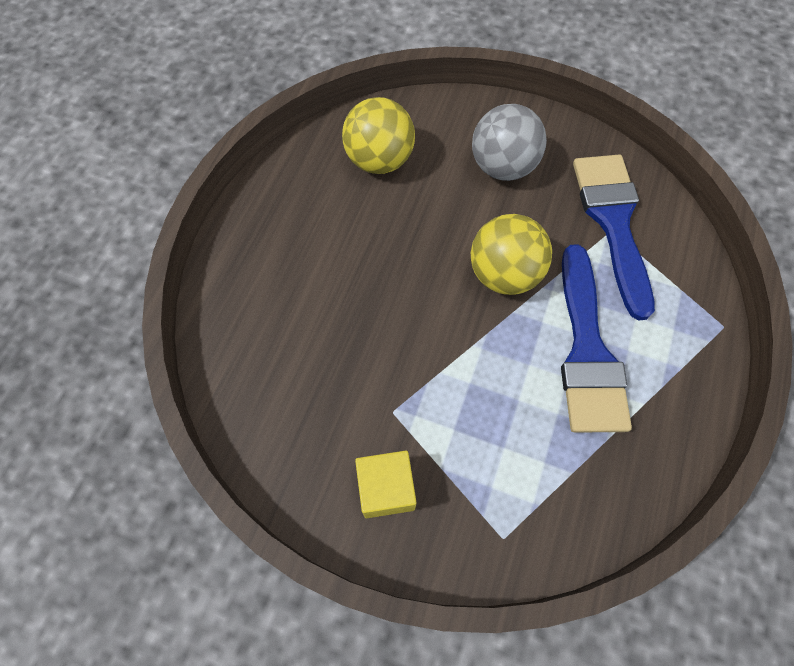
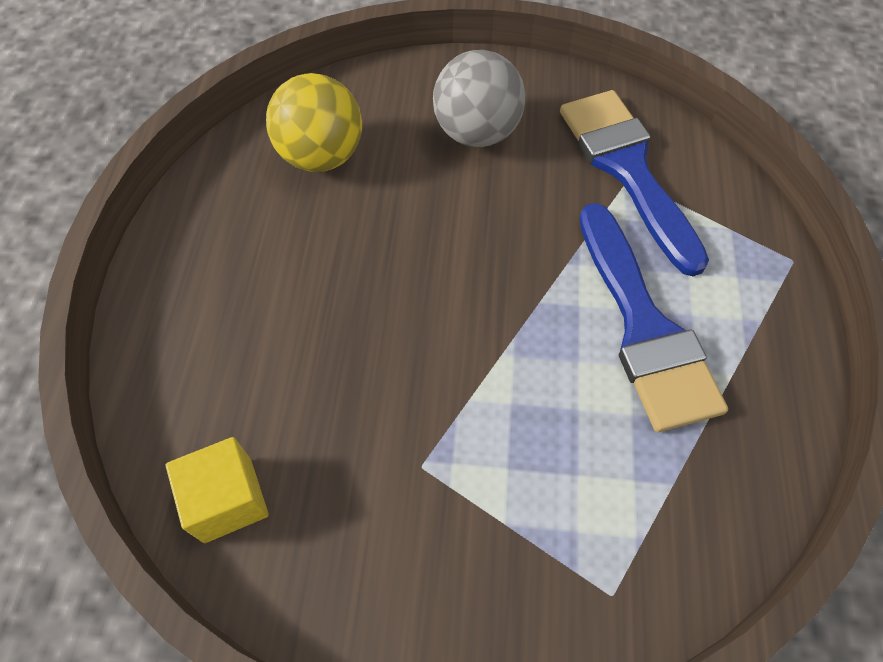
camera: 15 degrees left, 5 degrees down
yellow cube [355,451,417,518] -> yellow cube moved to [166,437,269,543]
yellow ball [471,214,552,295] -> none

